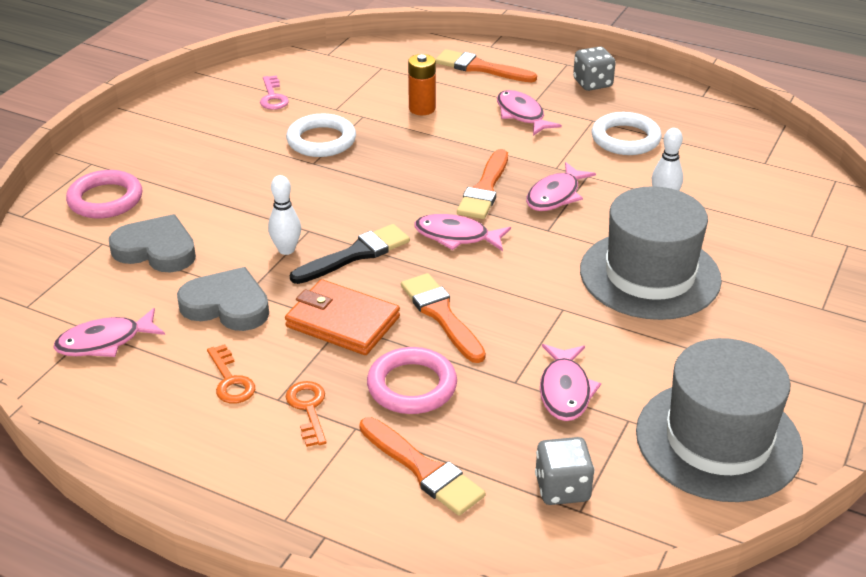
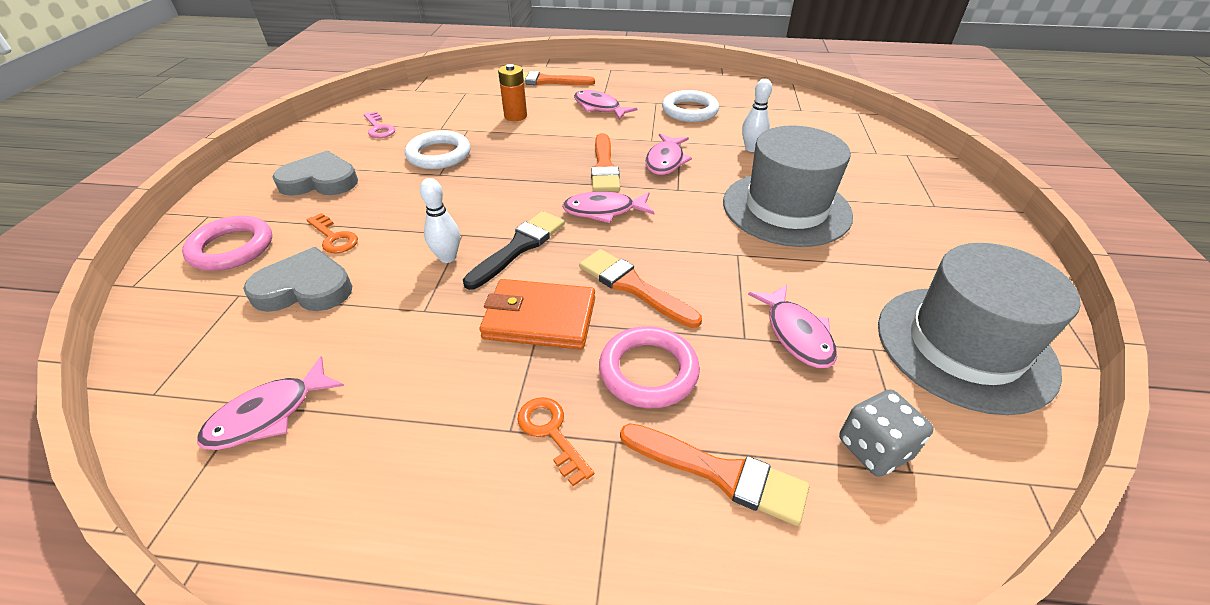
camera: 20 degrees left, 5 degrees up
grey heart [177,267,269,331] -> grey heart moved to [273,151,358,196]
orange key [207,344,255,404] -> orange key moved to [306,213,358,253]
grey dice [573,46,616,91] -> none

